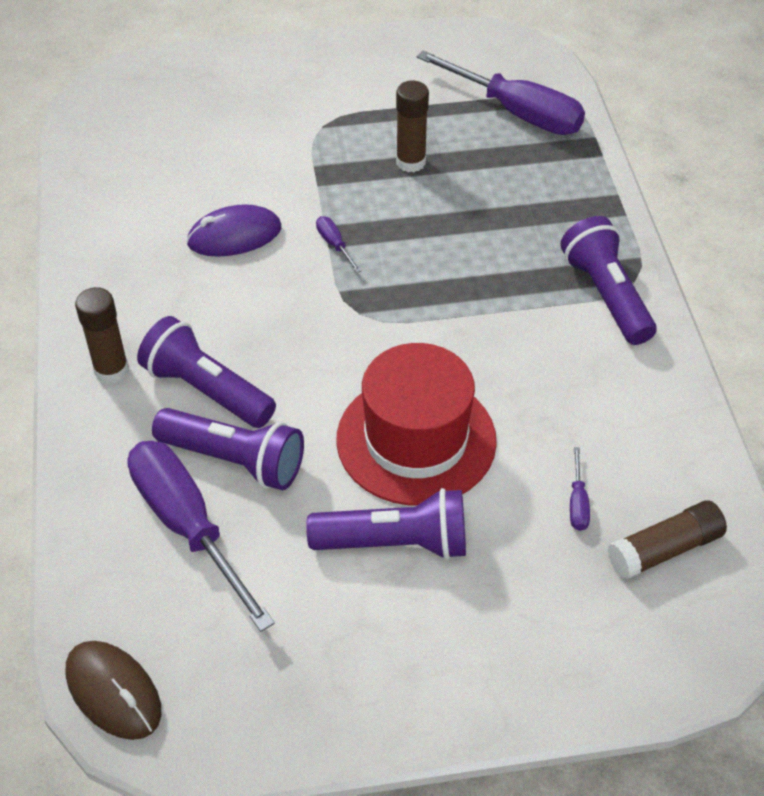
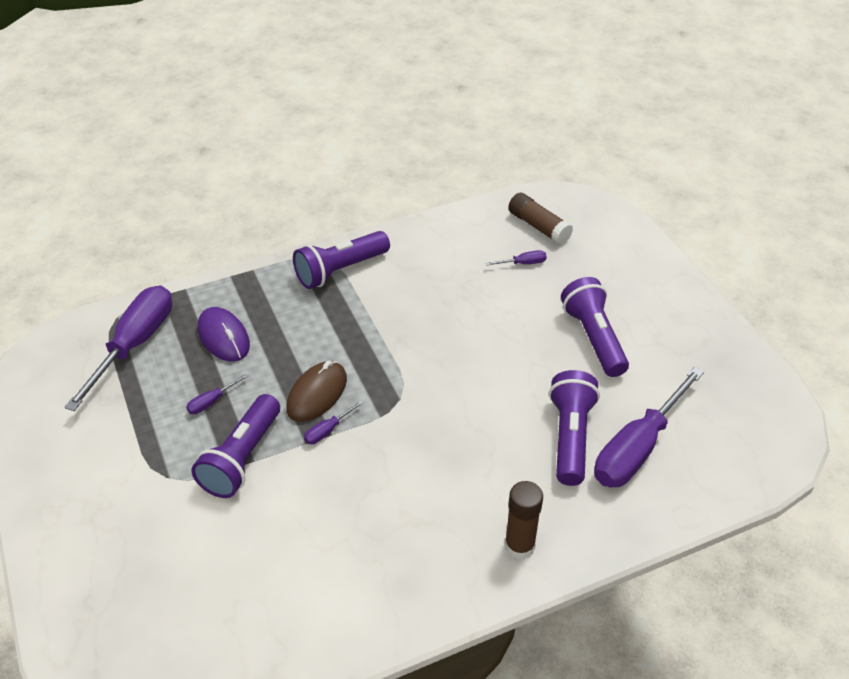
camera: 105 degrees left, 5 degrees down
brown mouse [66,641,161,740] -> brown mouse moved to [286,361,347,422]
purple flashlight [137,316,276,428] -> purple flashlight moved to [191,394,280,498]
purple mouse [186,204,281,257] -> purple mouse moved to [198,307,250,362]
red hat [336,343,497,506] -> none
brown glue stick [396,80,429,172] -> purple screwdriver [186,374,249,414]

